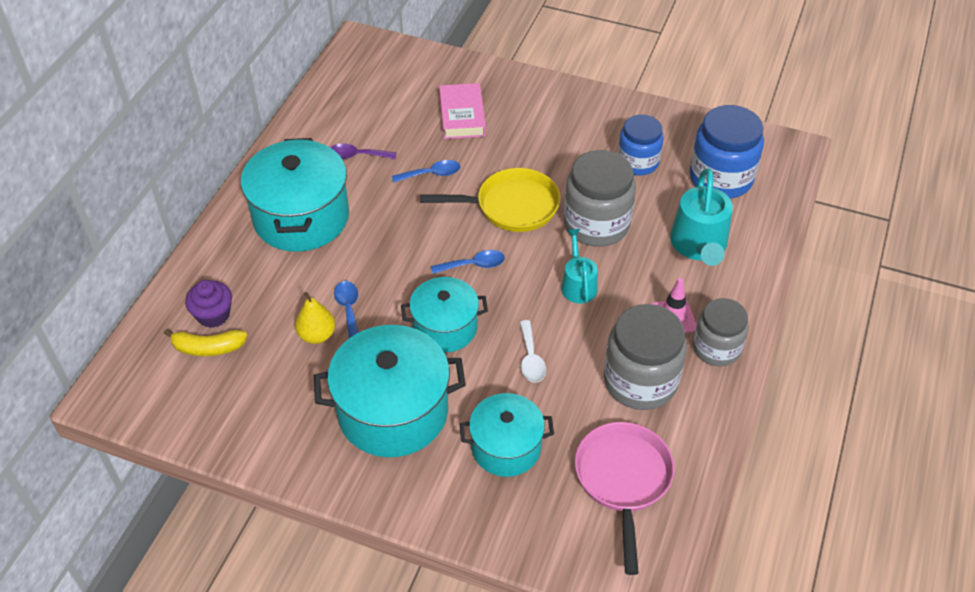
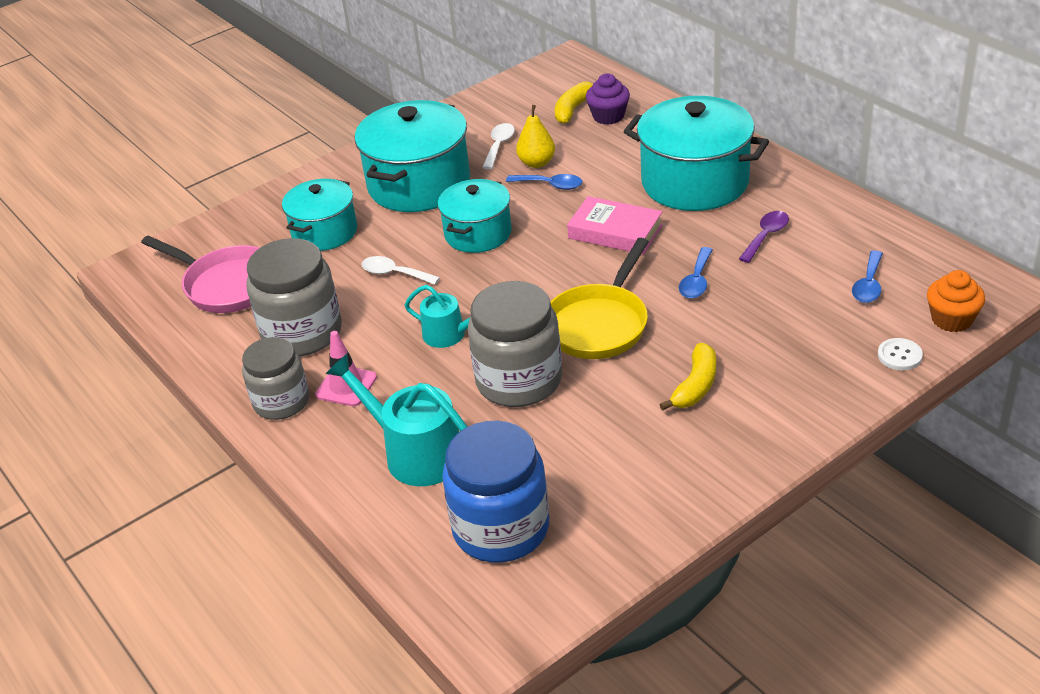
camera: 125 degrees right, 10 degrees down
blue spoon [431,250,505,274] -> blue spoon moved to [852,250,883,303]
pink book [439,83,486,139] -> pink book moved to [567,196,663,255]
blue jar [618,114,664,175] -> none
none -> white spoon [482,123,515,169]
none -> yellow banana [660,343,716,410]
none -> white button [878,338,923,370]
none -> orange cupcake [927,270,985,332]

